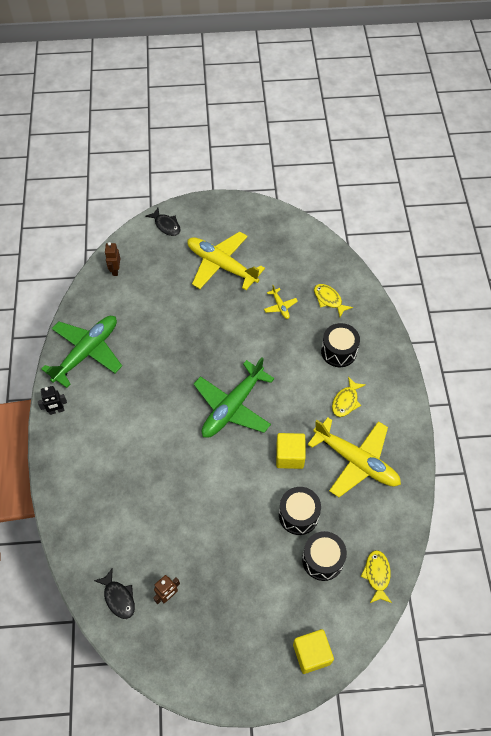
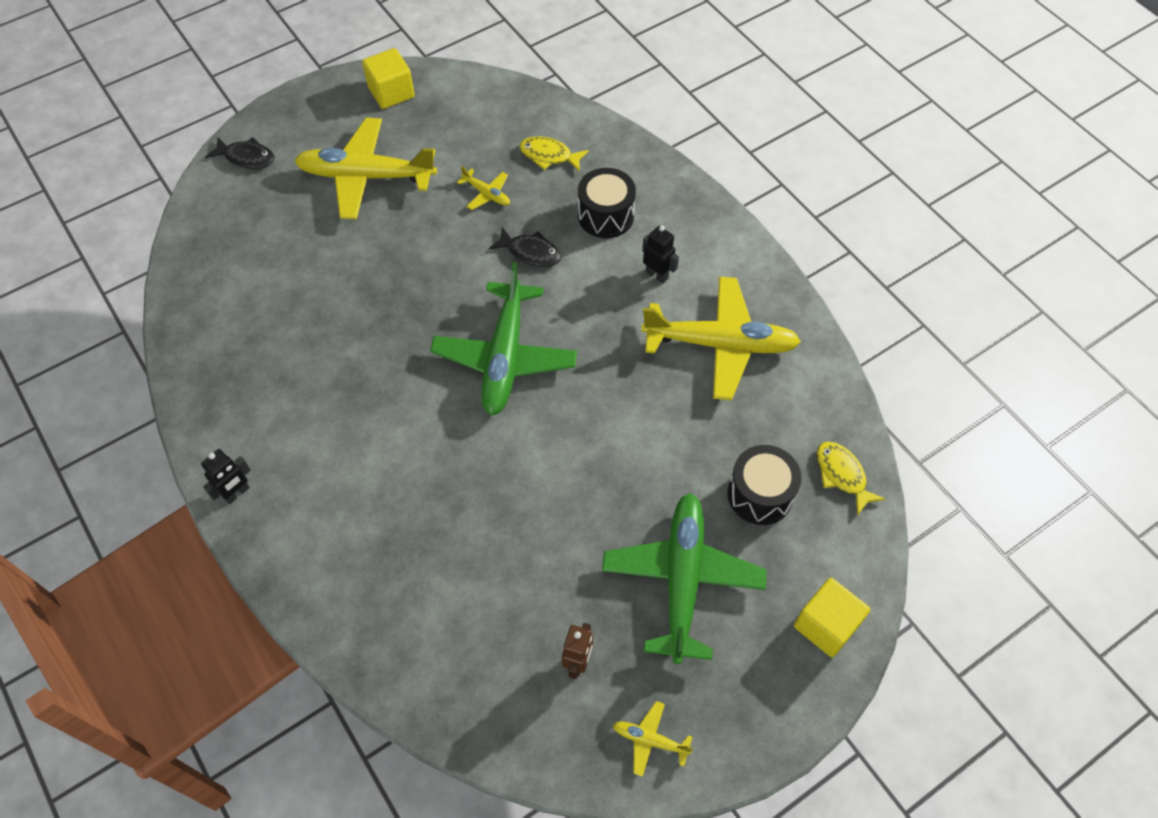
camera: 30 degrees left, 0 degrees up
green plane [41,316,122,388] -> green plane moved to [602,493,767,664]
black fish [94,568,135,619] -> black fish moved to [489,227,561,267]
brown robot [105,242,120,276] -> none
yellow cube [276,433,306,469] -> yellow cube moved to [362,48,415,109]
black drum [279,487,321,535] -> none
yellow fish [332,376,365,417] -> black robot [642,226,679,284]
none -> yellow plane [613,701,693,777]

